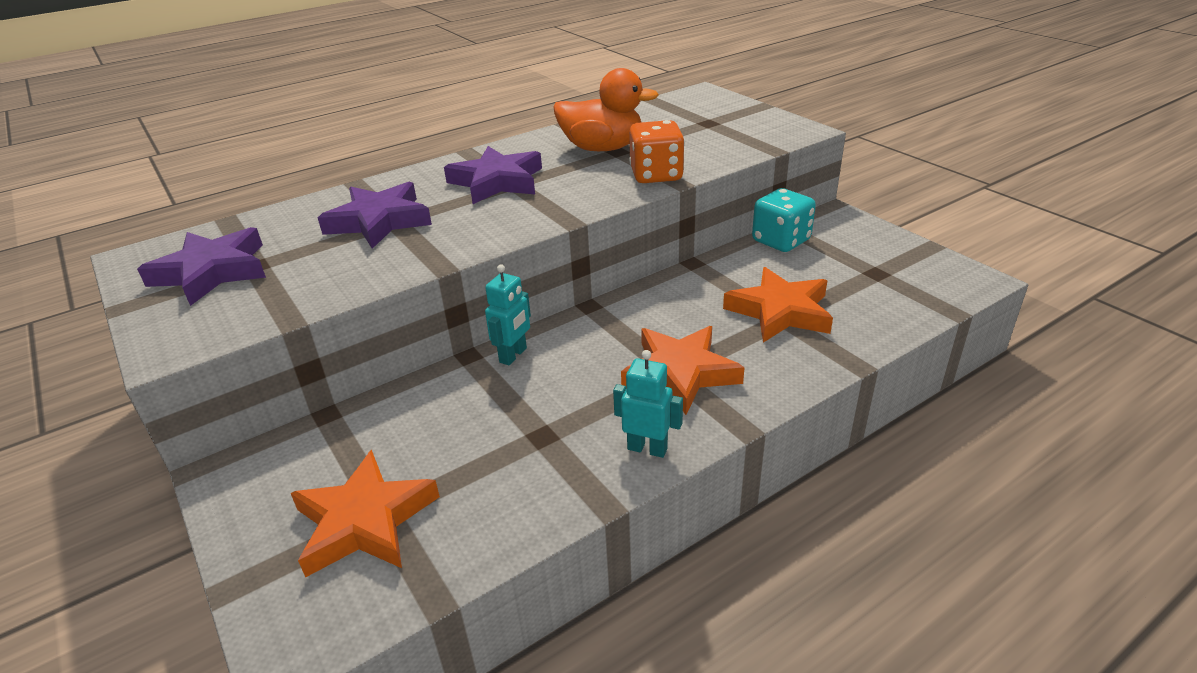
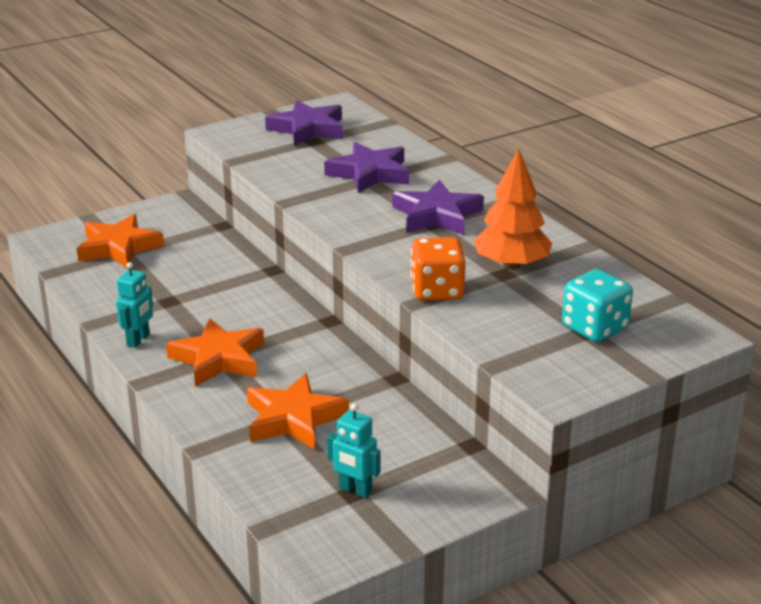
camera: 90 degrees right, 5 degrees down
turquoise robot [485,264,531,365] -> turquoise robot moved to [327,403,381,498]
orange duck [553,68,659,151] -> orange tree [474,148,552,270]
turquoise dice [752,188,816,252] -> turquoise dice moved to [562,269,633,342]

